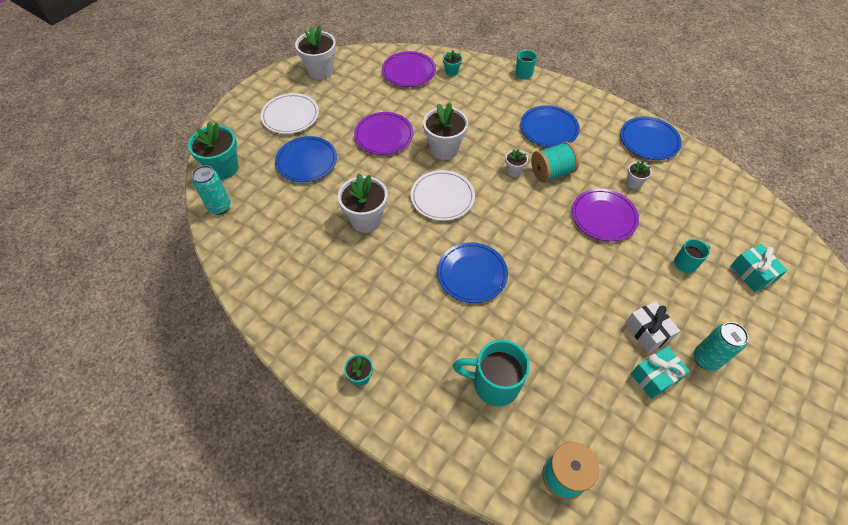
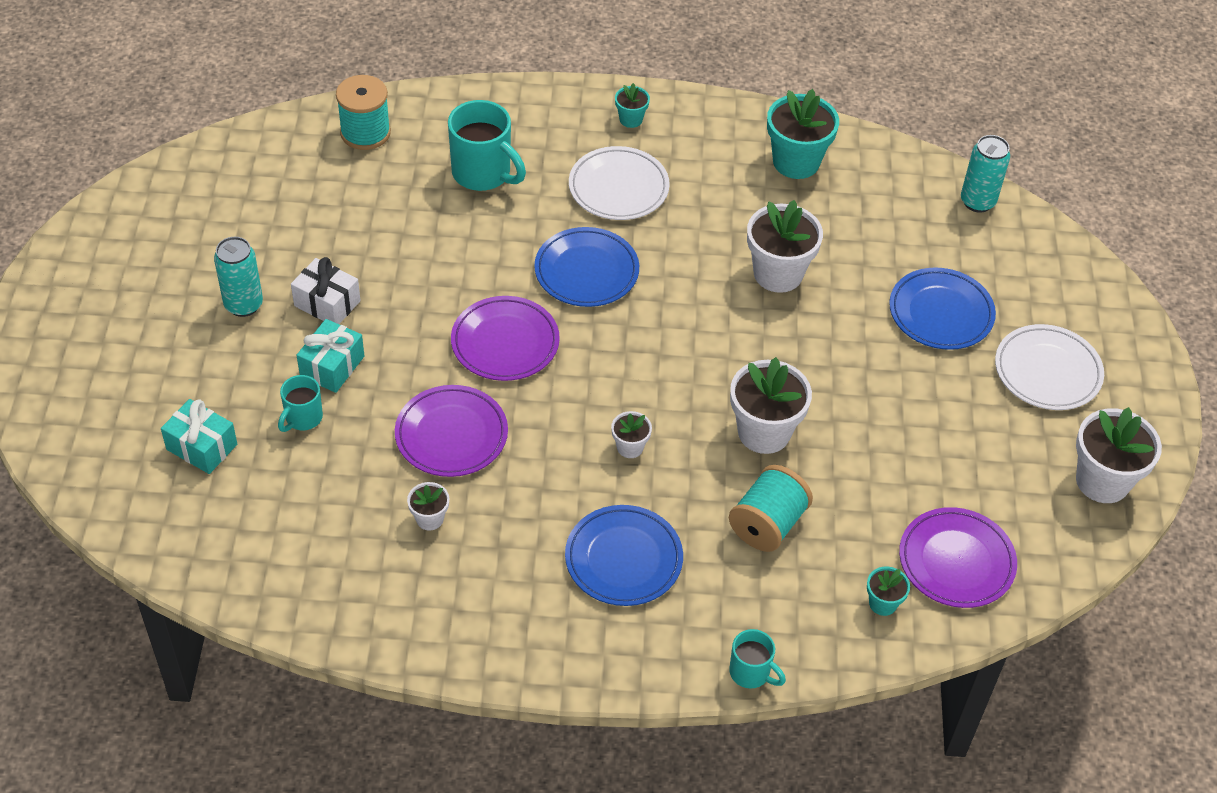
camera: 145 degrees right, 5 degrees down
turquoise flower pot [188,121,239,179] -> turquoise flower pot moved to [767,89,839,179]
purple plate [354,112,414,155] -> purple plate moved to [451,296,560,381]
white plate [411,170,475,221] -> white plate moved to [569,146,670,220]
turquoise mug [453,340,530,406] -> turquoise mug turned 60 degrees clockwise [448,100,526,191]
turquoise spool [531,142,579,183] -> turquoise spool moved to [729,465,813,552]
blue plate [620,117,682,160] -> none
turquoise gift [631,346,690,399] -> turquoise gift moved to [297,319,364,393]

